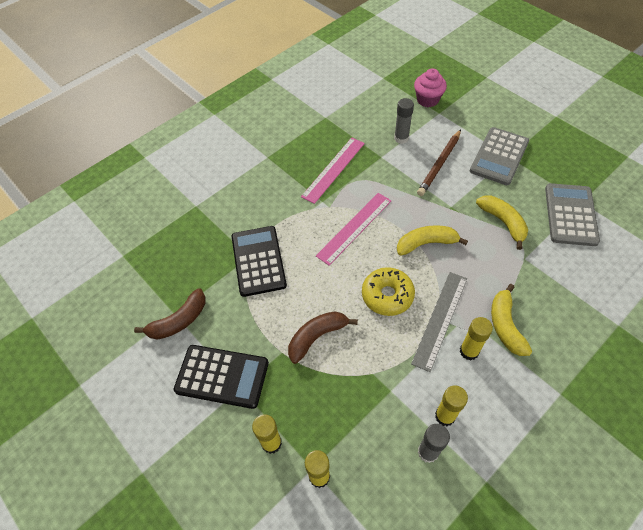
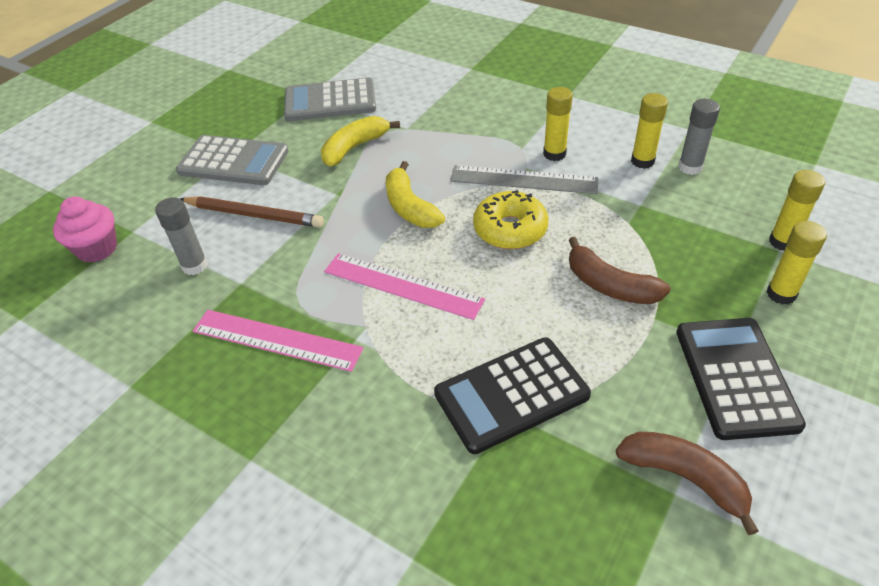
camera: 105 degrees left, 10 degrees down
yellow banana [491,284,532,356] -> none

